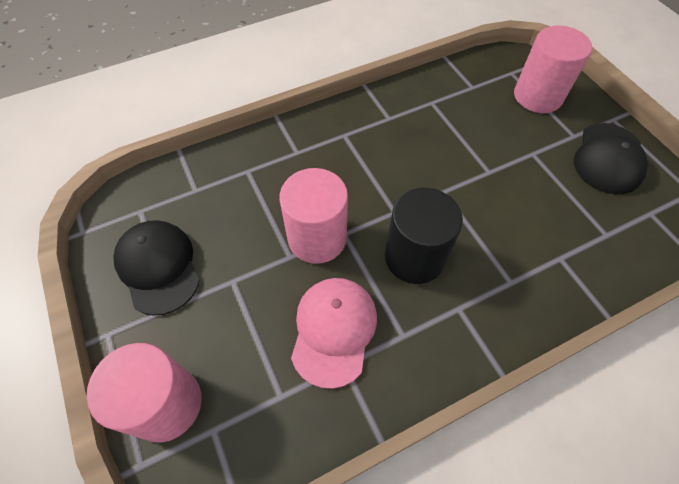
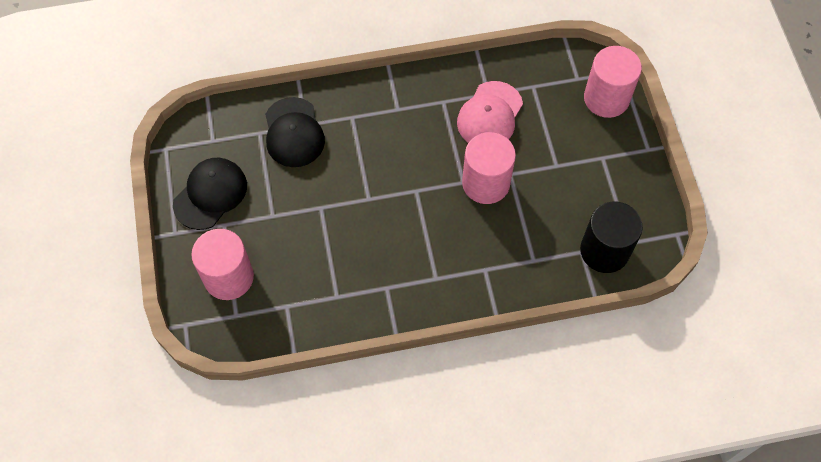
camera: 165 degrees left, 5 degrees up
black cap [114,220,200,316] -> black cap moved to [265,97,325,167]
black cylinder [385,188,463,284] -> black cylinder moved to [580,202,643,273]

